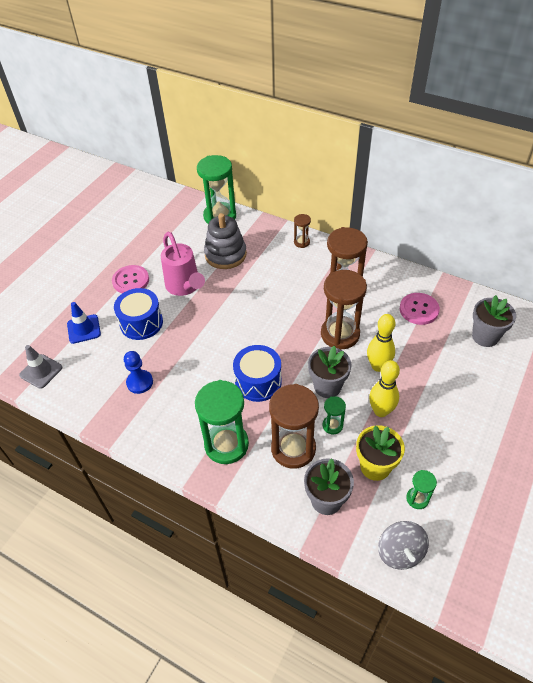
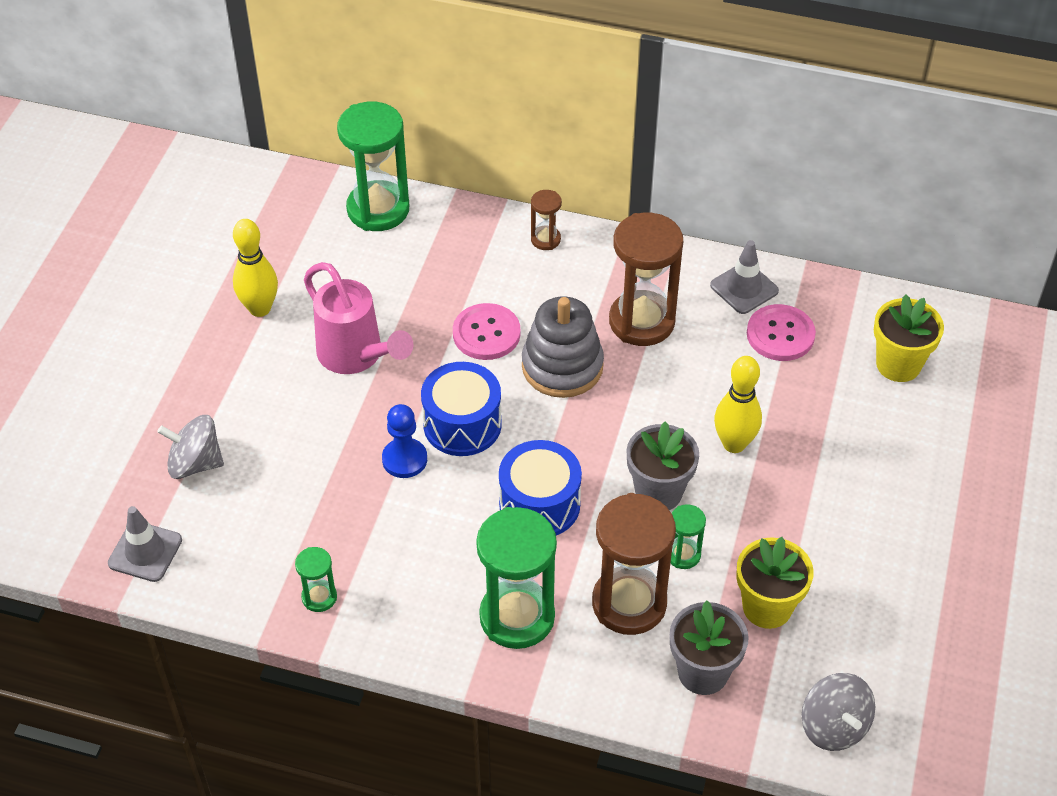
camera: 15 degrees left, 0 degrees up
blue traffic cone [67,302,101,344] -> grey spinning top [157,415,224,479]
pink button [112,265,149,293] -> pink button moved to [453,303,521,360]
blue drum [114,288,163,340] -> blue drum moved to [421,362,502,456]
blue pawn [124,351,153,394] -> blue pawn moved to [382,404,427,478]
grey stacking toy [204,213,247,269] -> grey stacking toy moved to [522,296,604,398]
brown hourglass [321,270,367,349] -> none
yellow bowling pin [369,360,400,417] -> yellow bowling pin moved to [233,219,278,317]
green hourglass [406,470,437,509] -> green hourglass moved to [295,547,337,612]
grey flower pot [472,295,516,347] -> yellow flower pot [874,294,944,382]
none -> grey traffic cone [710,240,779,314]

